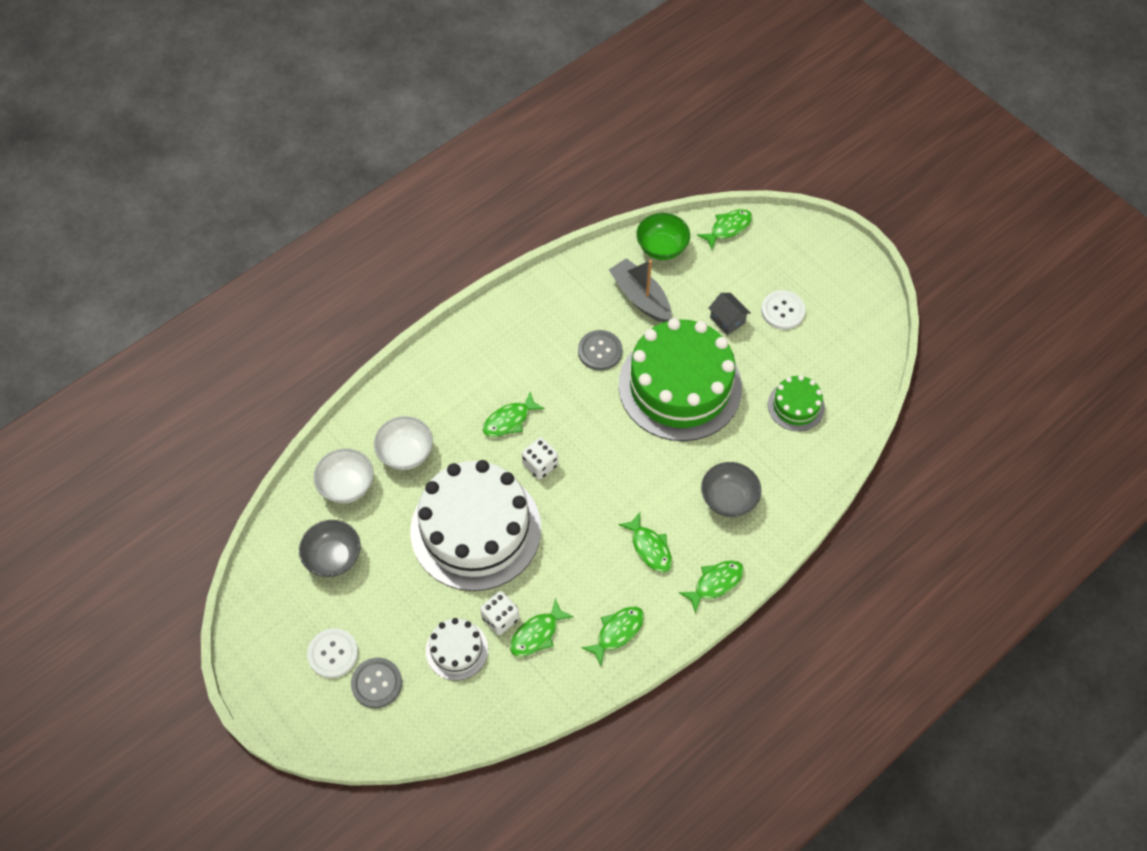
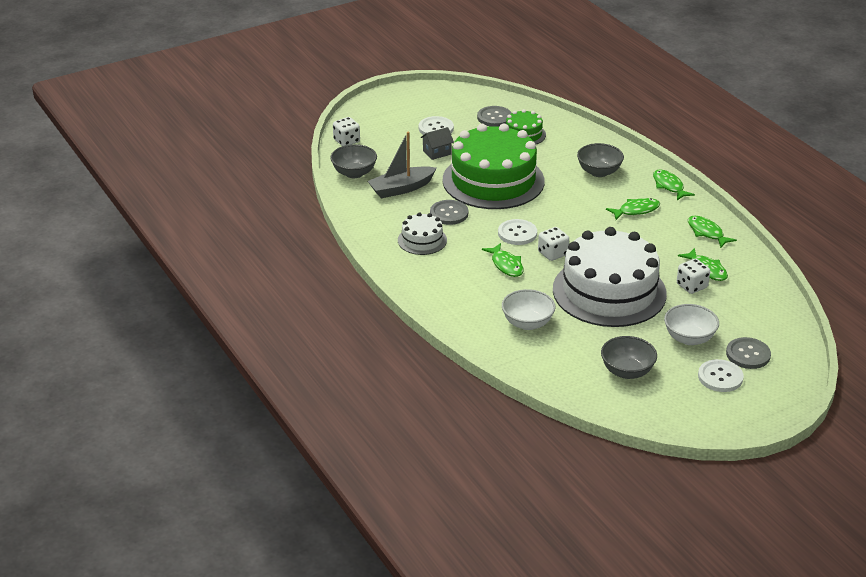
camera: 80 degrees left, 25 degrees down
white bowl [314,449,374,503] -> white bowl moved to [664,304,719,345]
white cake [426,618,488,680] -> white cake moved to [398,212,447,255]
green bowl [636,213,690,260] -> grey bowl [330,144,377,178]
green fish [697,209,752,249] -> white dice [333,117,360,146]
none -> grey button [477,106,512,127]
none -> white button [498,219,537,245]

